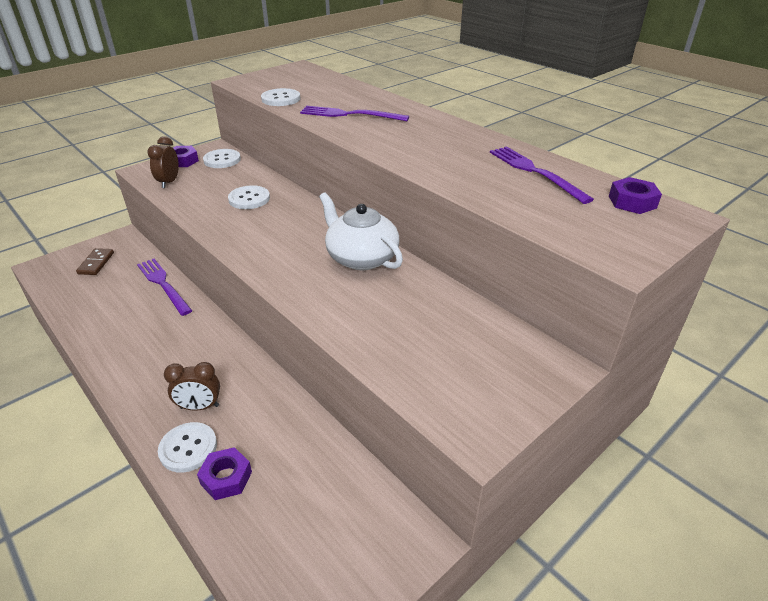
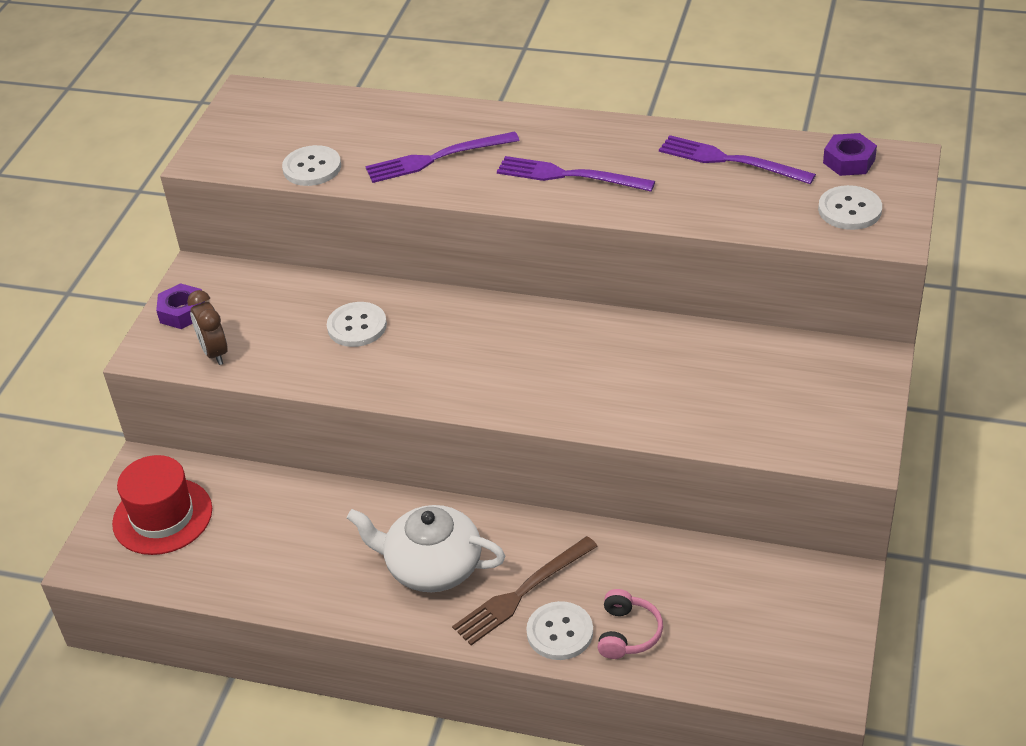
camera: 30 degrees left, 5 degrees up
brown domino [76,248,114,275] -> red hat [112,455,212,555]
purple fork [137,259,192,316] -> purple fork moved to [497,156,655,192]
brown clock [164,362,220,411] -> brown fork [452,536,598,645]
purple nut [197,447,252,500] -> pink headphones [597,589,663,659]
white button [203,149,241,168] -> white button moved to [818,185,882,230]
white teapot [319,192,403,270] -> white teapot moved to [347,505,505,592]

